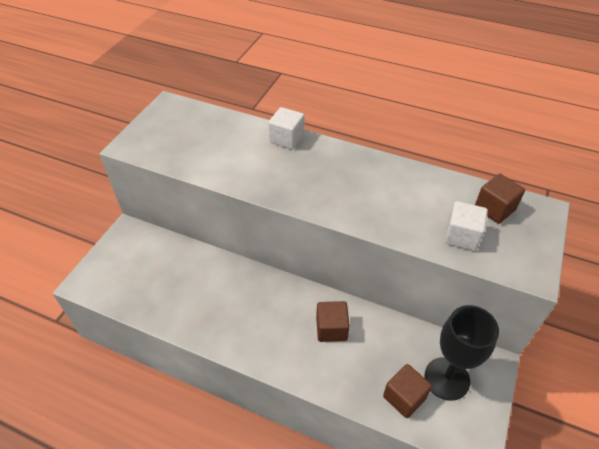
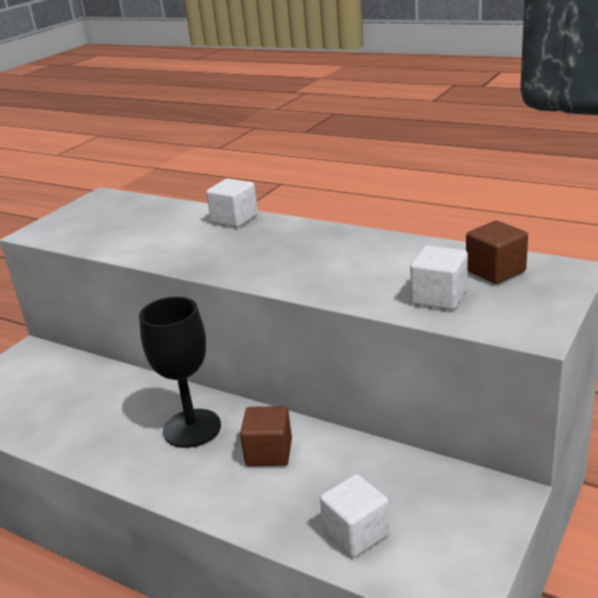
camera: 10 degrees right, 20 degrees down
brown cube [383,364,432,418] -> white cube [320,474,390,557]
black goblet [425,305,499,401] -> black goblet moved to [139,297,221,448]

